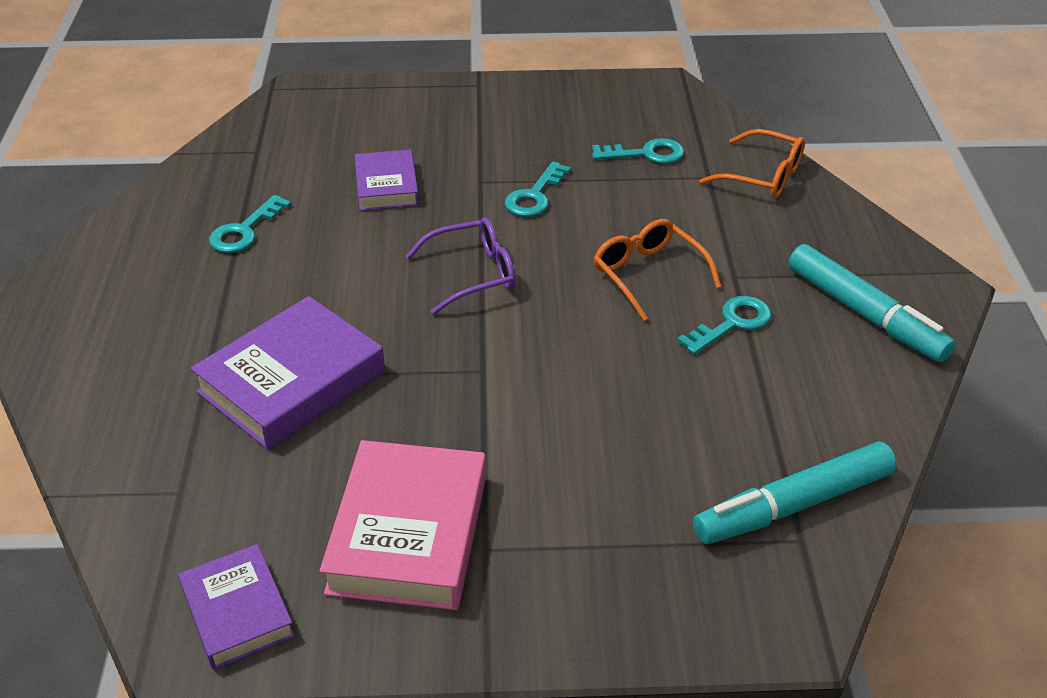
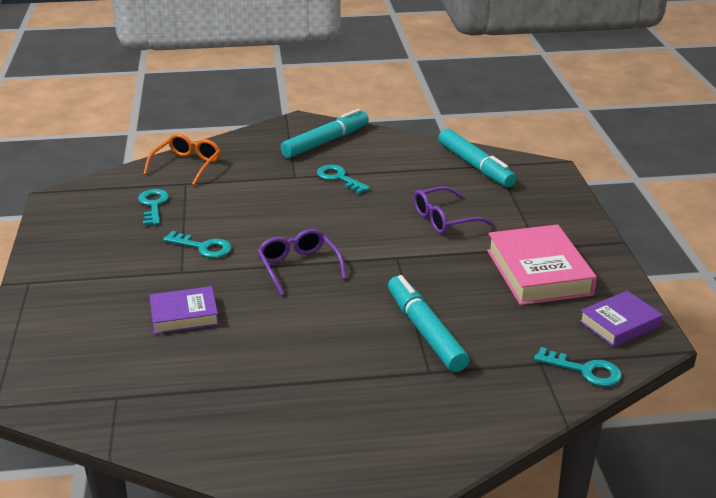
camera: 95 degrees left, 10 degrees down
purple book [190,296,385,450] -> turquoise marker [388,275,469,372]
turquoise key [209,195,292,253] -> turquoise key moved to [534,347,622,387]
pink book [319,440,486,610] -> pink book turned 75 degrees clockwise [487,224,597,305]
orange glasses [593,219,721,321] -> none
none -> purple glasses [414,186,494,234]

